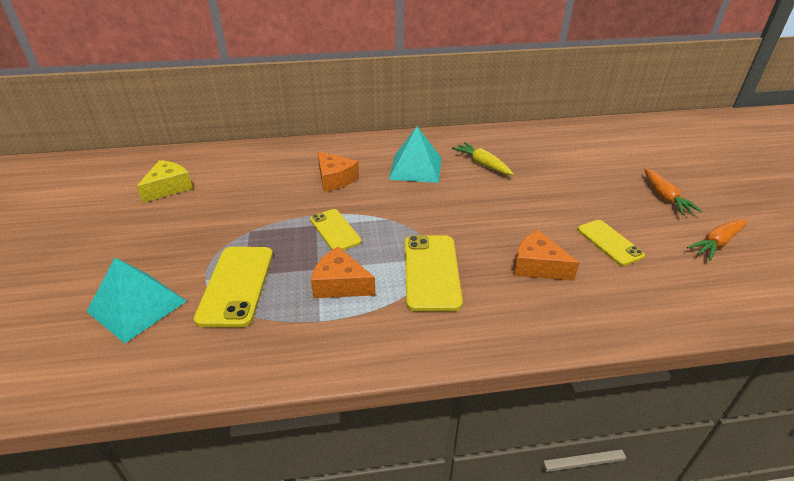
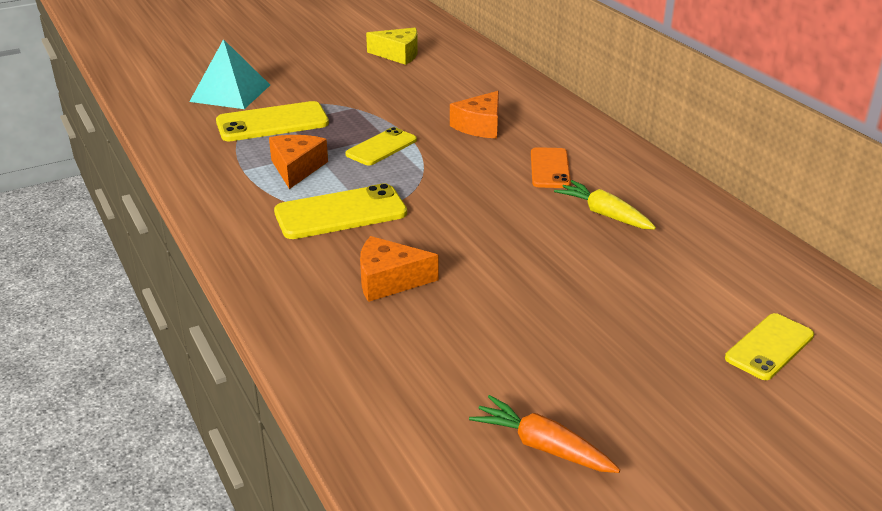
camera: 70 degrees right, 5 degrees down
turquoise pyramid [389,127,441,183] -> orange phone [531,147,571,188]
yellow carrot [452,142,513,175] -> yellow carrot turned 75 degrees counterclockwise [554,180,656,230]
orange cheese [514,230,579,281] -> orange cheese turned 105 degrees counterclockwise [360,236,438,302]
yellow phone [577,220,645,266] -> yellow phone moved to [725,313,814,380]
orange carrot [645,169,703,215] -> none

